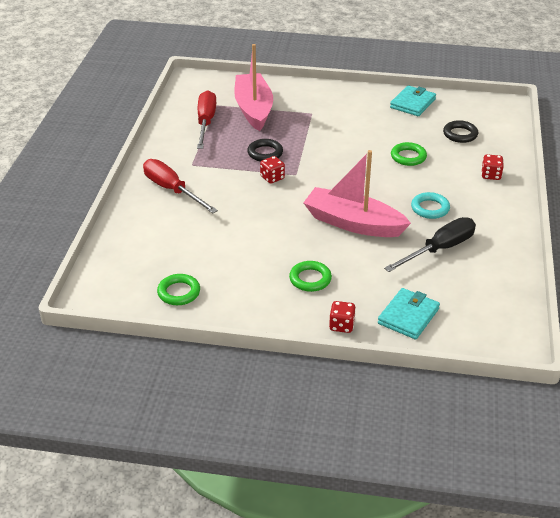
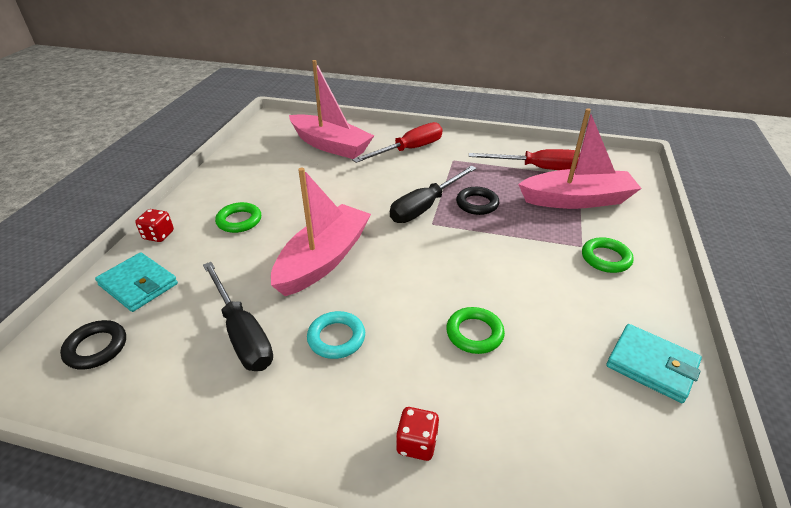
camera: 95 degrees right, 0 degrees up
green ring [157,274,200,305] -> green ring moved to [582,237,634,273]
red dice [260,156,285,184] -> black screwdriver [390,166,477,223]
black ring [443,120,478,143] -> black ring moved to [60,320,126,370]
none -> pink boat [289,60,374,159]

